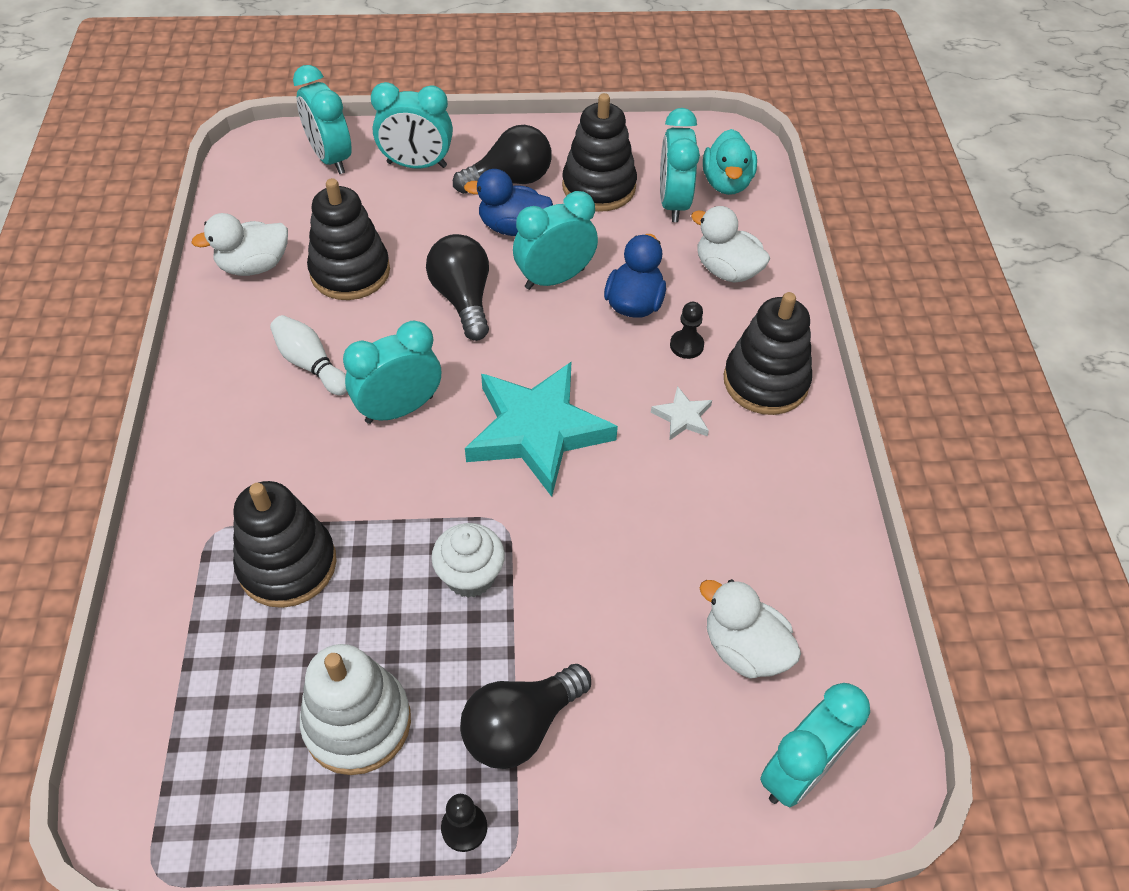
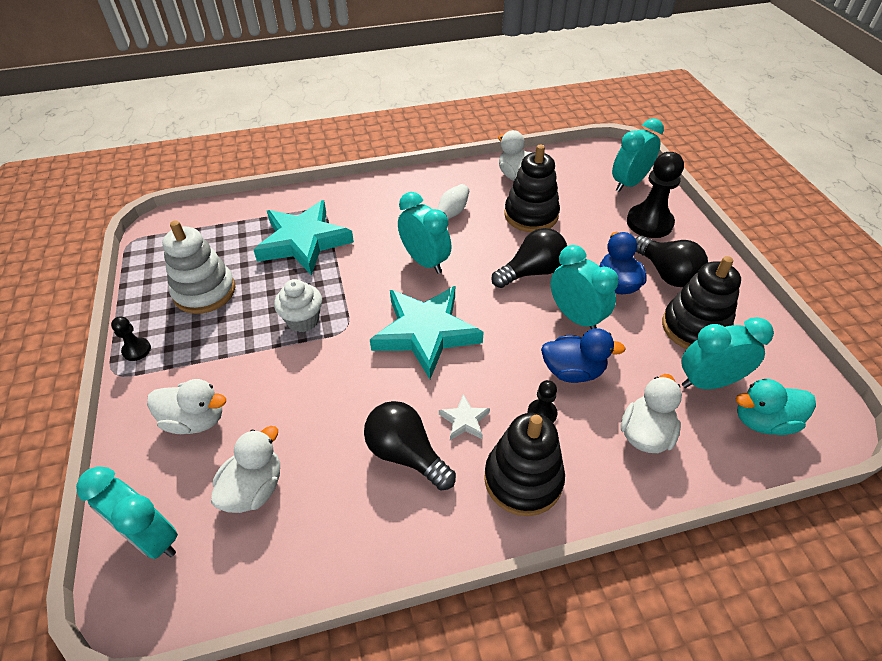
camera: 80 degrees right, 5 degrees down
black stacking toy [233,481,336,608] -> turquoise star [254,200,354,275]
turquoise clock [371,82,453,168] -> black pawn [627,152,684,238]
black light bulb [460,664,591,769] -> black light bulb moved to [364,401,456,491]
none -> white duck [147,379,226,434]

